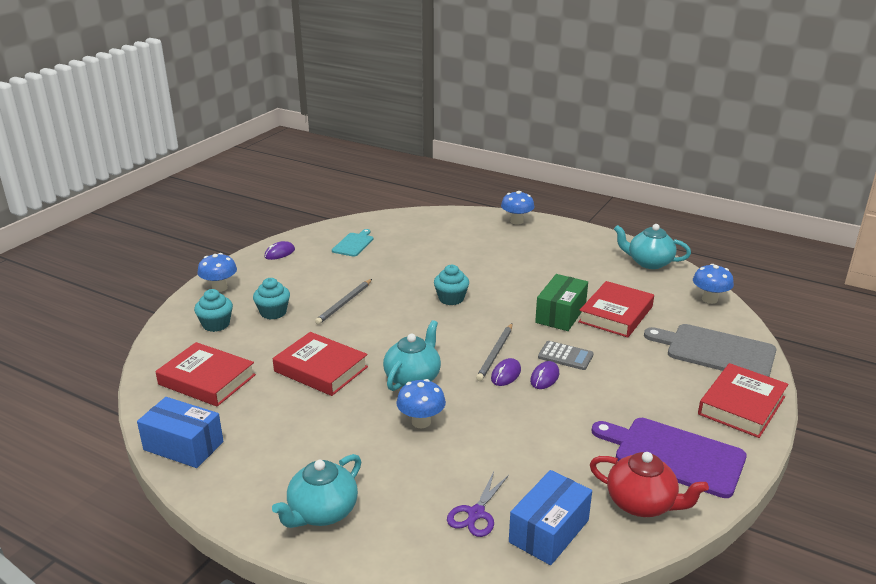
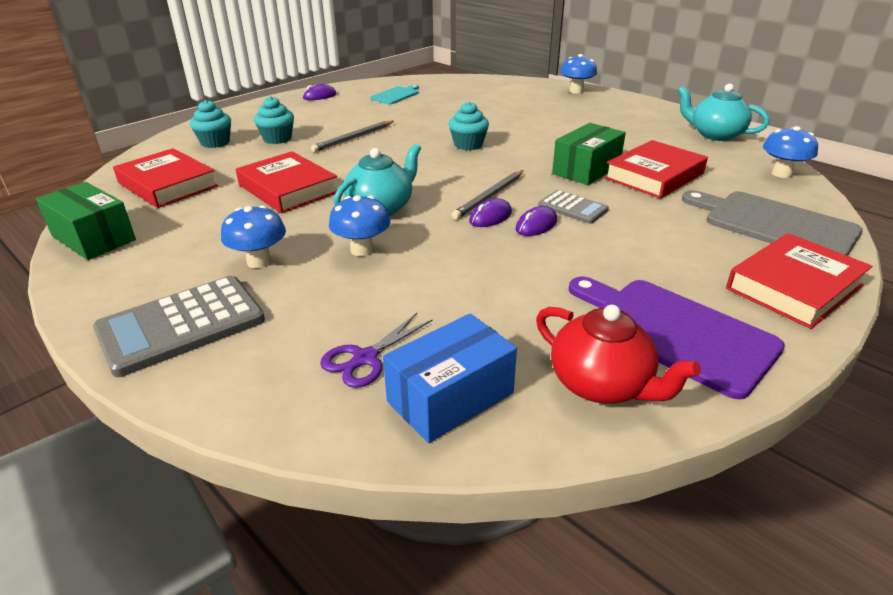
camera: 15 degrees right, 5 degrees up
blue box [137,397,224,468] -> green box [36,182,136,260]
blue mushroom [197,253,237,292] -> blue mushroom moved to [221,205,286,268]
turquoise teapot [272,454,361,528] -> grey calculator [93,276,265,377]

